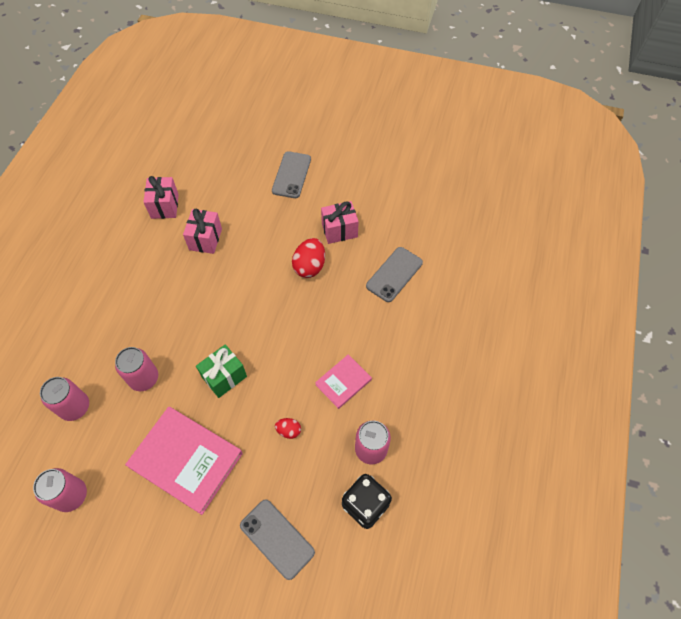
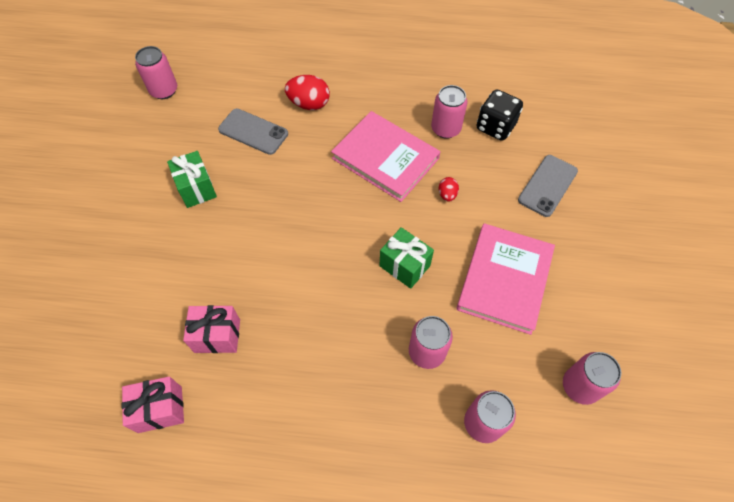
camera: 100 degrees left, 0 degrees up
grey phone [272,151,311,198] -> none
red egg [292,238,325,278] -> red egg moved to [285,75,330,110]
pink book [315,354,372,409] -> pink book [331,111,440,202], size x1.87
pink gift [321,201,359,244] -> green gift [167,151,217,208]
none -> pink can [135,46,177,99]

